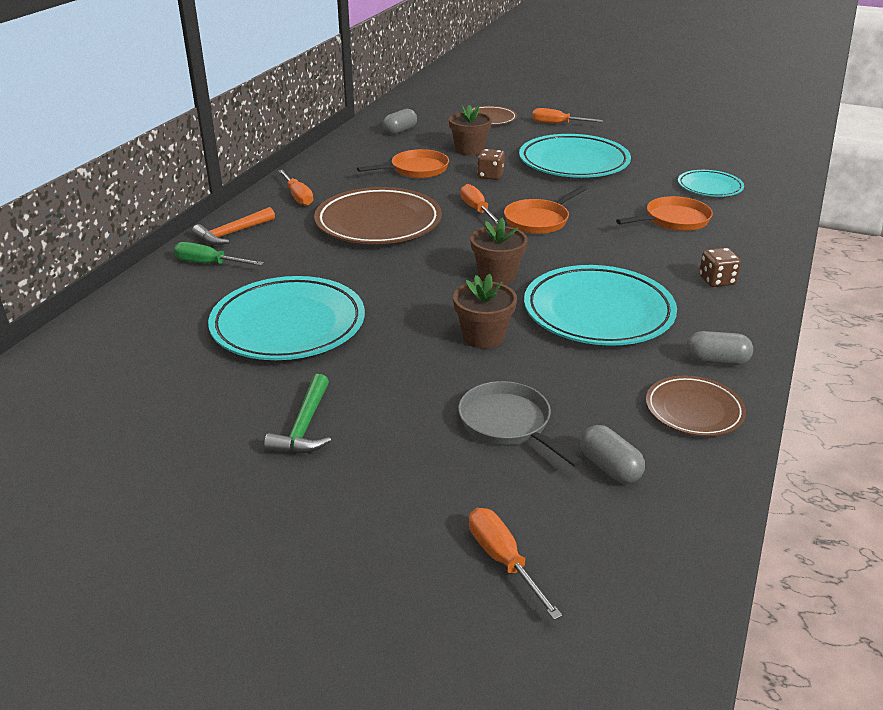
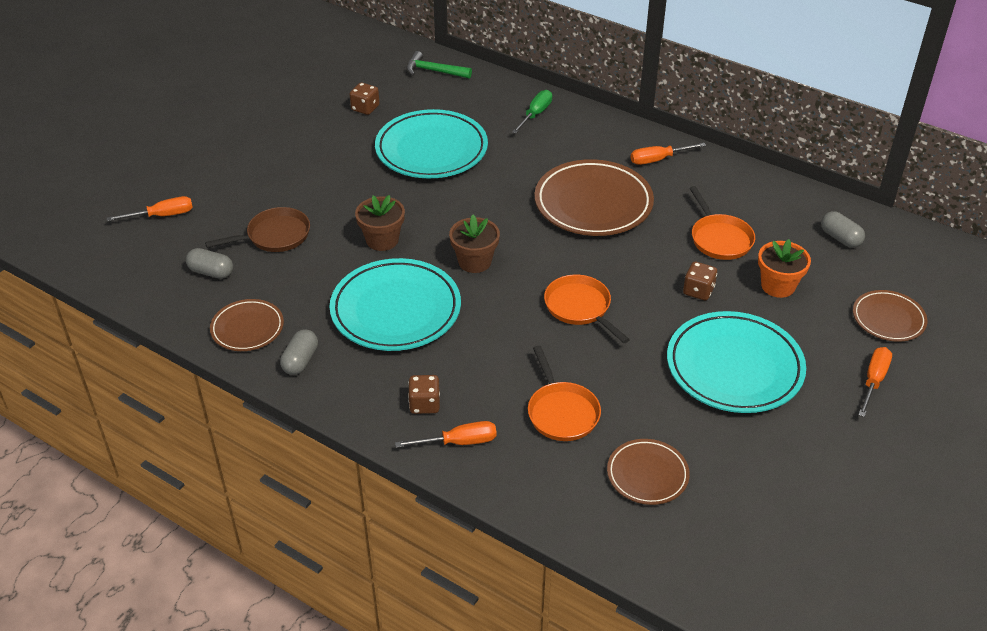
camera: 100 degrees right, 10 degrees up
orange hammer [192,207,275,245] -> none
green hammer [264,374,331,454] -> green hammer moved to [406,51,472,79]
brown flower pot [449,105,492,155] -> orange flower pot [758,239,811,298]
grey pan [458,381,583,467] -> brown pan [205,207,310,252]
orange screwdriver [460,184,499,224] -> orange screwdriver moved to [395,421,497,448]
grey capsule [581,425,645,484] -> grey capsule turned 45 degrees clockwise [186,248,233,279]
turquoise plate [678,170,744,197] -> brown plate [607,439,690,505]
none -> brown dice [350,82,379,115]

